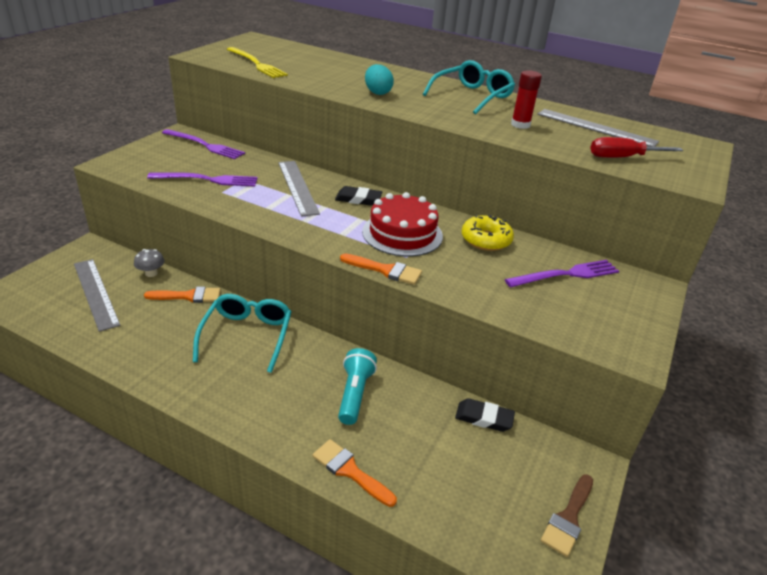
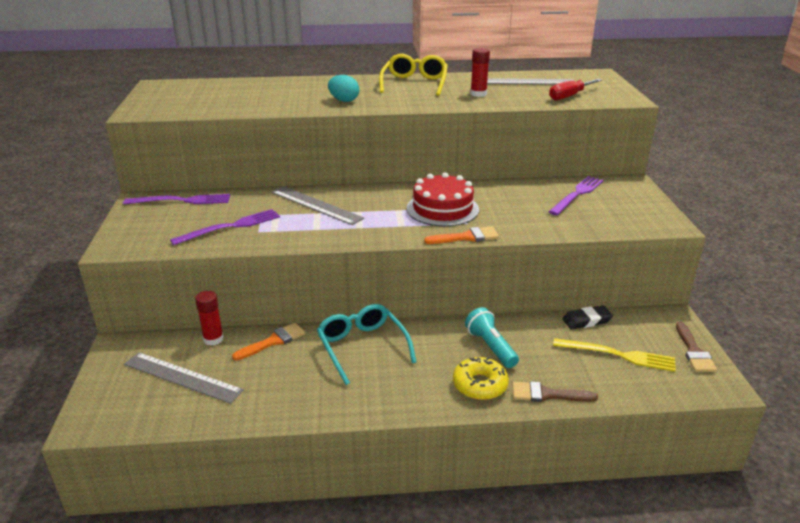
camera: 30 degrees left, 5 degrees down
grey mushroom [134,249,165,277] -> red glue stick [195,291,224,346]
yellow fork [227,47,288,78] -> yellow fork moved to [553,338,676,372]
orange brush [312,439,397,507] -> brown brush [512,382,598,402]
black eraser [335,186,382,206] -> none
turquoise glasses [423,60,515,114] -> yellow glasses [379,54,448,96]
yellow donut [461,215,514,251] -> yellow donut moved to [453,357,509,400]

